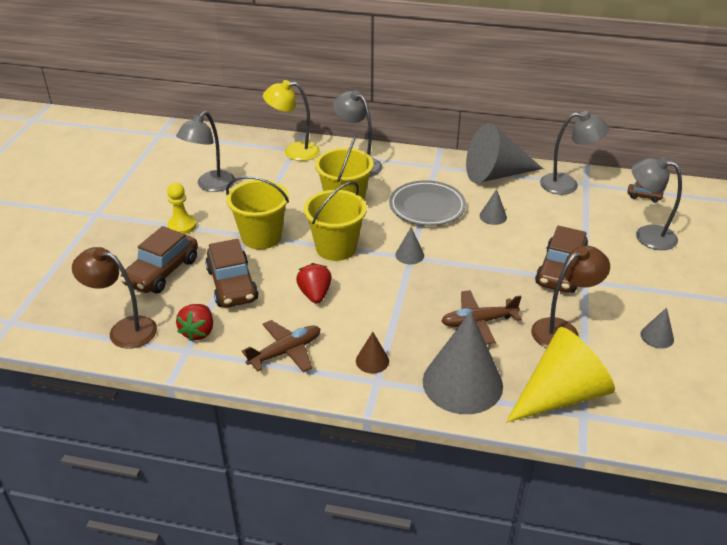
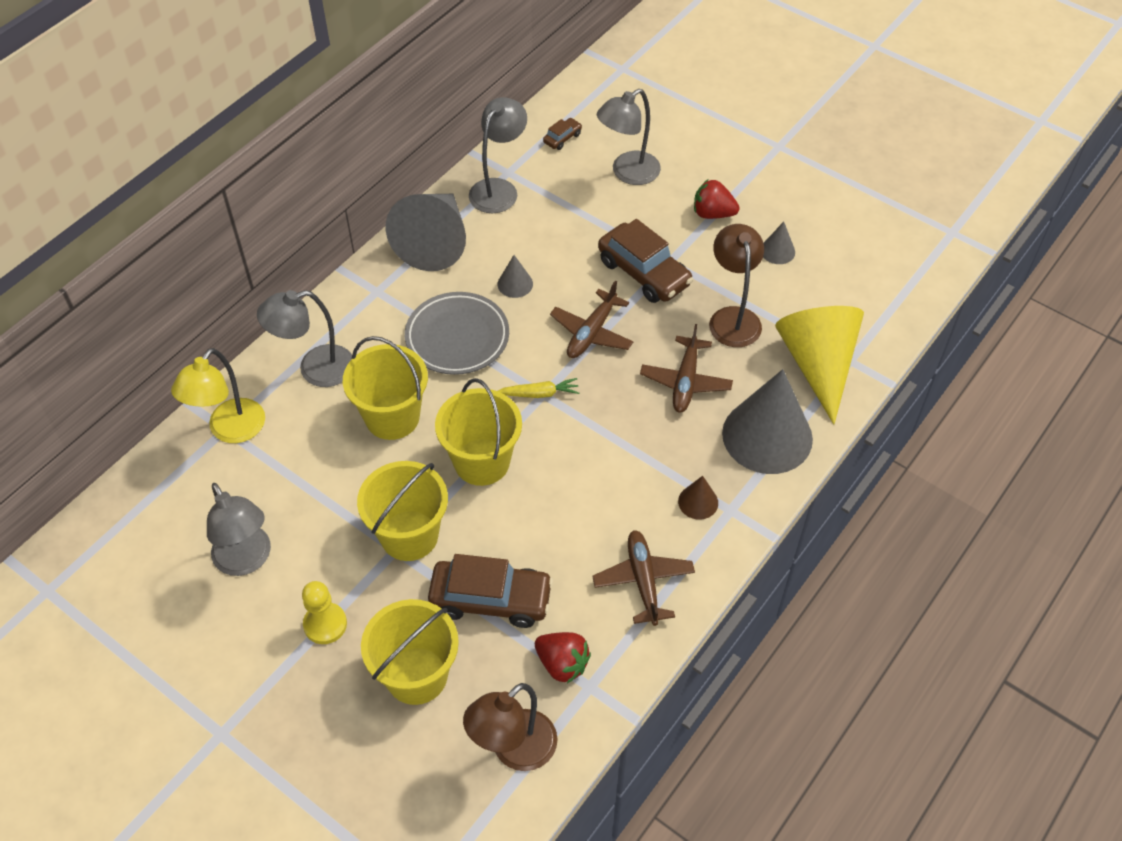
camera: 65 degrees left, 15 degrees up
brown car [120,226,198,294] -> yellow bucket [361,599,459,705]
red strawberry [296,263,332,304] -> red strawberry moved to [694,180,739,219]
grey cone [395,227,424,264] -> yellow carrot [498,378,579,398]
none -> brown plane [550,281,633,358]

